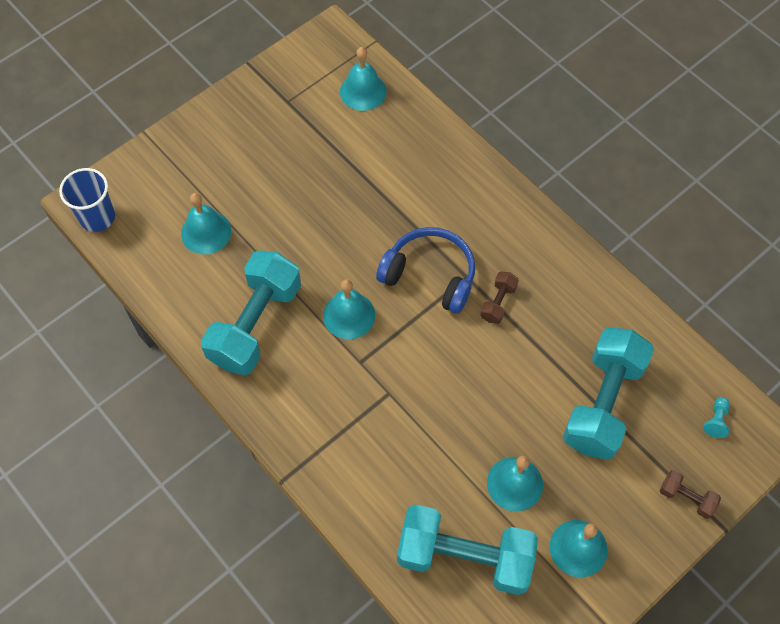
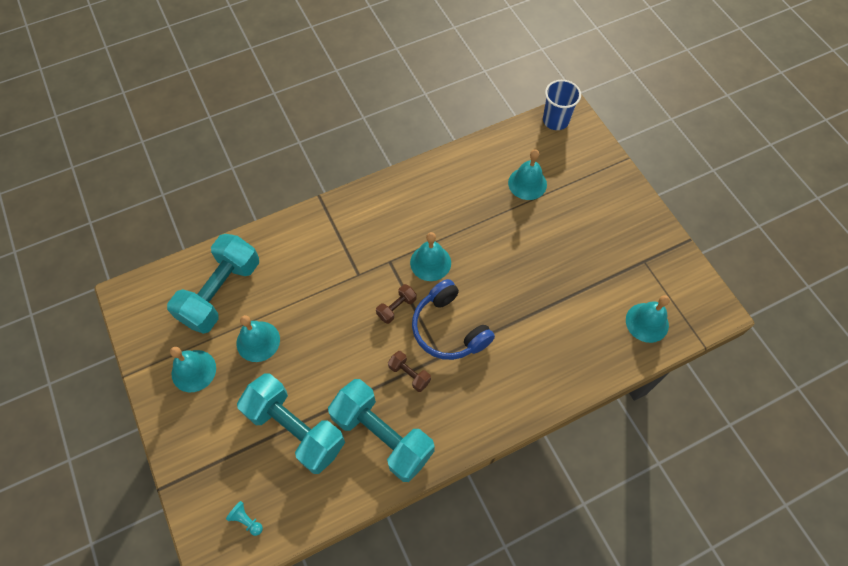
camera: 105 degrees right, 0 degrees up
turquoise dumbbell [201,250,301,375] -> turquoise dumbbell moved to [328,379,435,482]
blue headphones [376,227,475,314] -> blue headphones turned 105 degrees clockwise [412,279,495,360]
brown dumbbell [659,470,721,519] -> brown dumbbell moved to [376,284,417,324]

